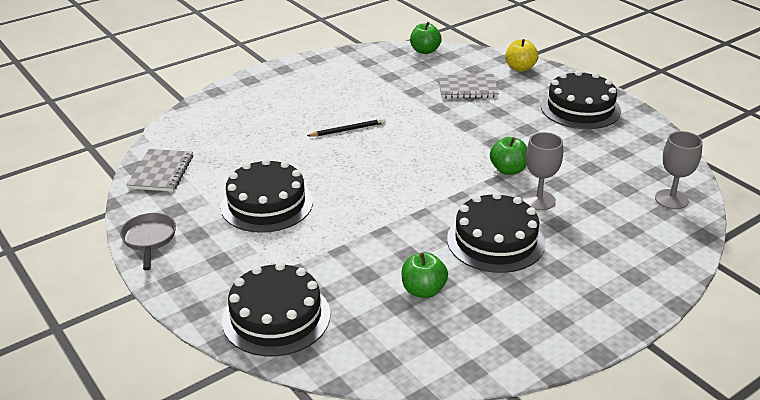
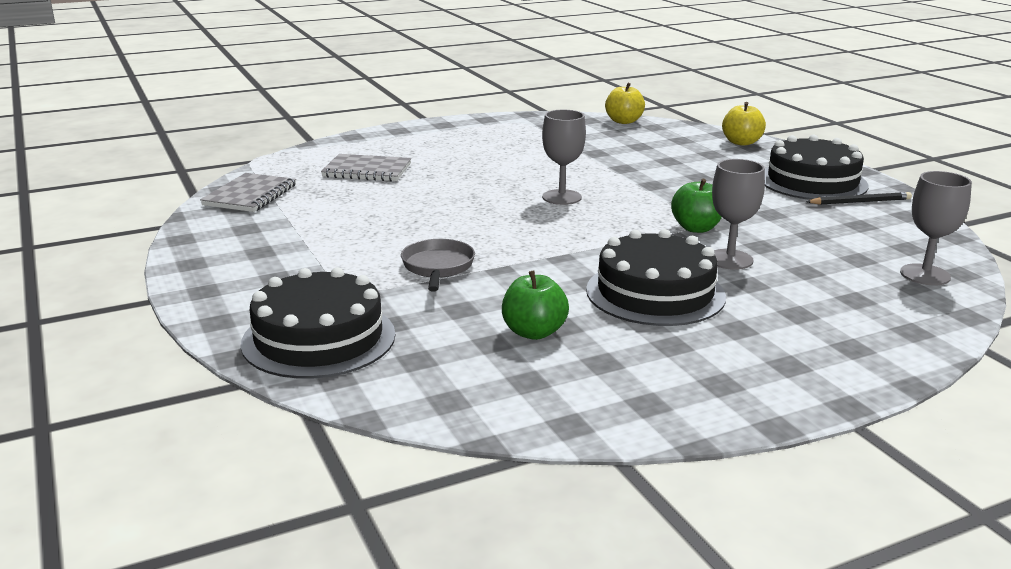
camera: 10 degrees right, 10 degrees down
grey pan [120,213,176,270] -> grey pan moved to [401,239,475,291]
black cake [221,158,313,233] -> none
black pencil [307,118,385,137] -> black pencil moved to [806,192,912,205]
green apple [410,22,442,54] -> yellow apple [605,83,645,124]
grey notebook [438,74,499,98] -> grey notebook moved to [321,154,411,182]
none -> grey goblet [542,110,586,205]

